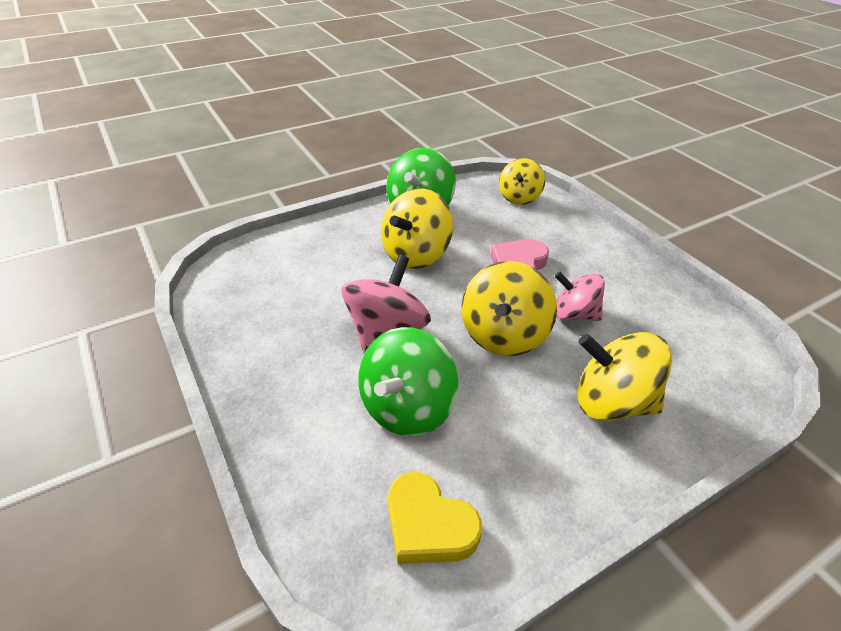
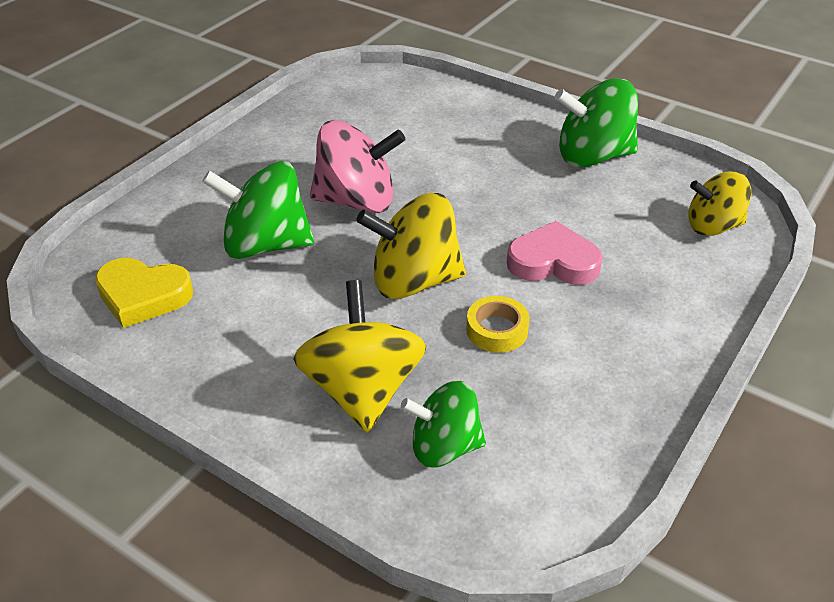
camera: 65 degrees right, 0 degrees up
yellow spinning top [381,189,453,269] -> none
yellow heart [388,472,482,564] -> yellow heart turned 90 degrees counterclockwise [95,258,194,328]
pink spinning top [555,272,605,321] -> yellow tape [466,296,530,353]
none -> green spinning top [401,381,486,468]

